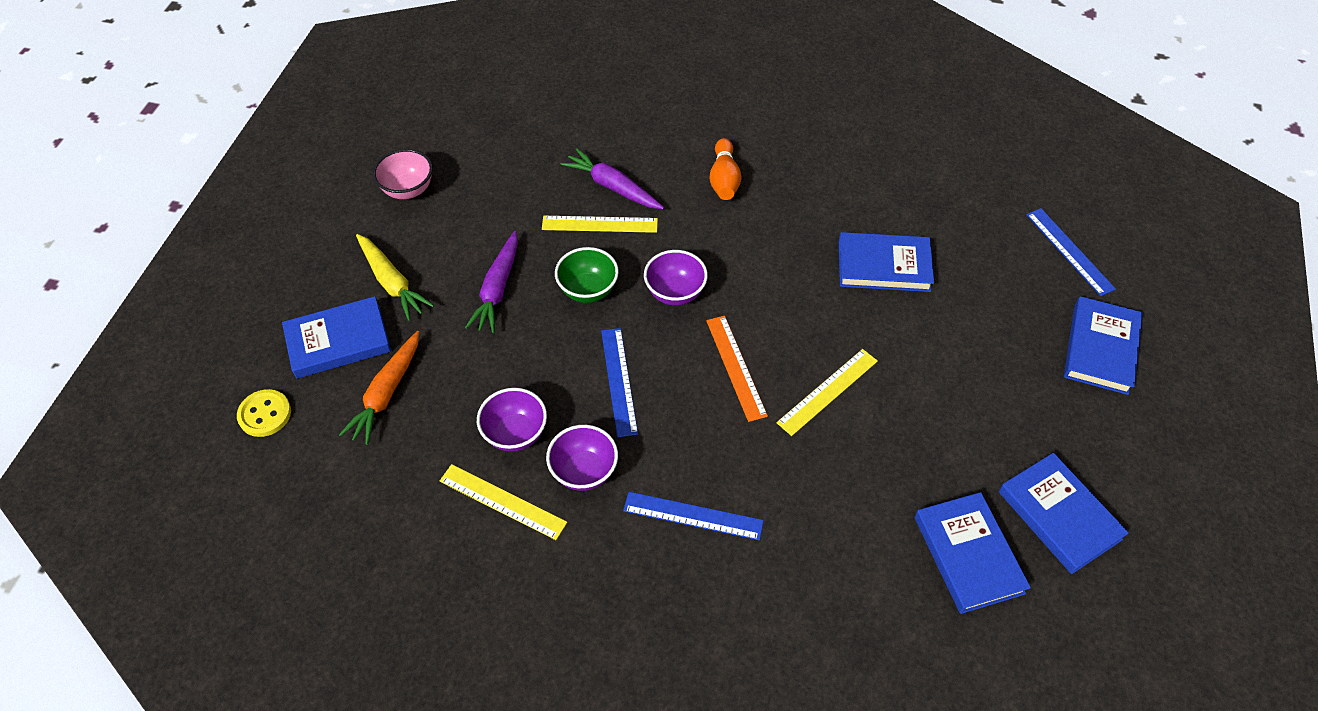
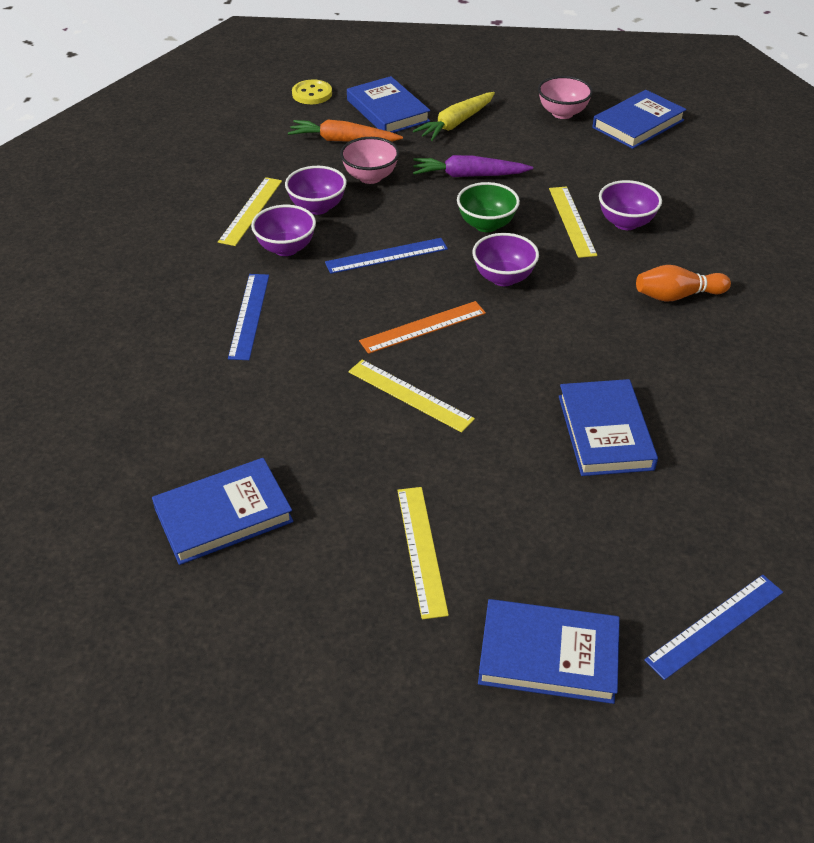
camera: 80 degrees right, 10 degrees down
purple carrot [561,149,664,209] -> purple bowl [599,180,662,230]
blue book [999,453,1129,574] -> blue book moved to [592,90,686,149]
none -> pink bowl [340,137,400,184]
none -> yellow ruler [397,487,449,619]

